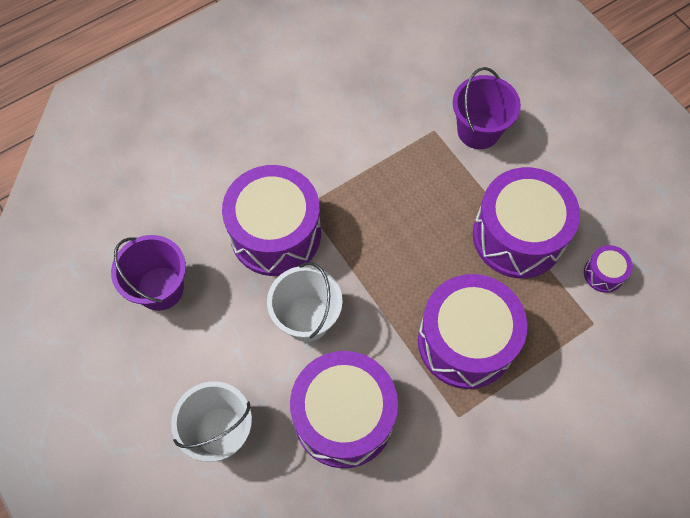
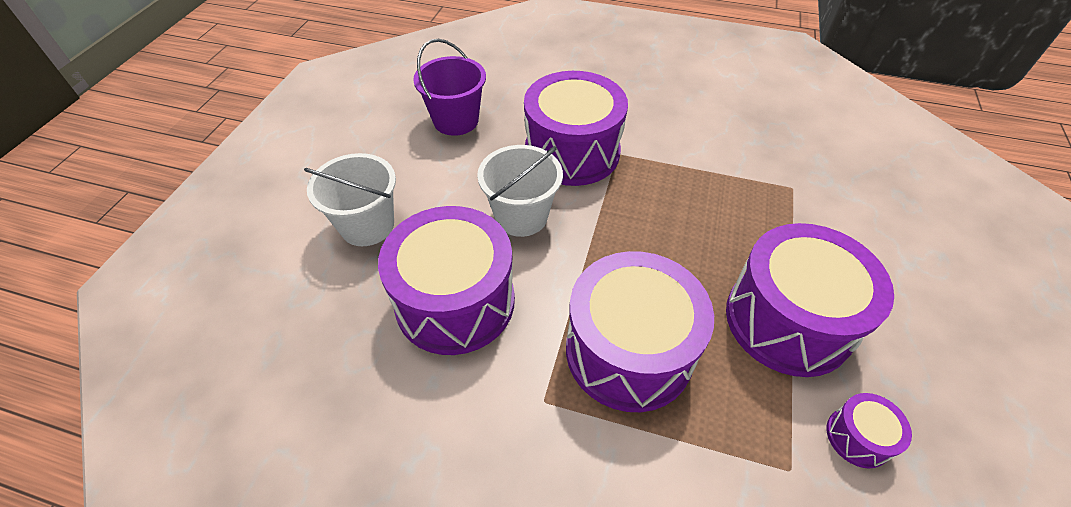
camera: 50 degrees right, 15 degrees down
purple bucket [453,67,521,149] -> none

